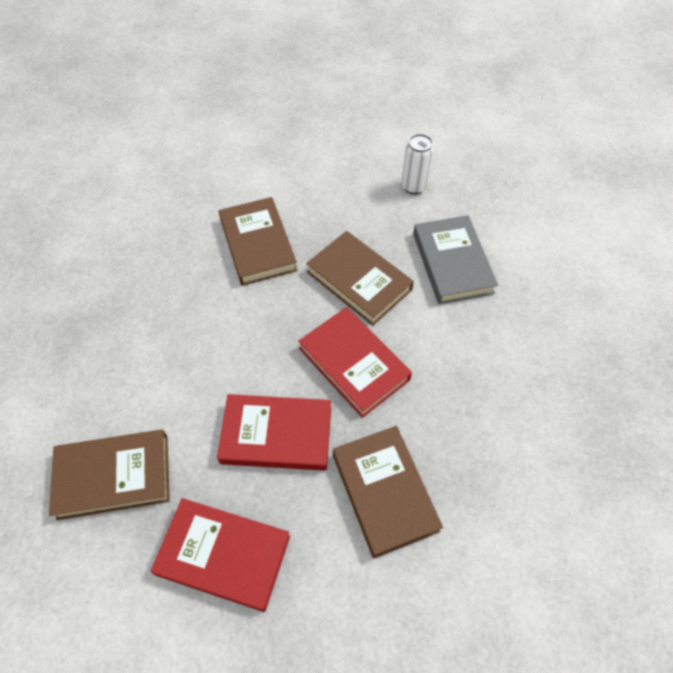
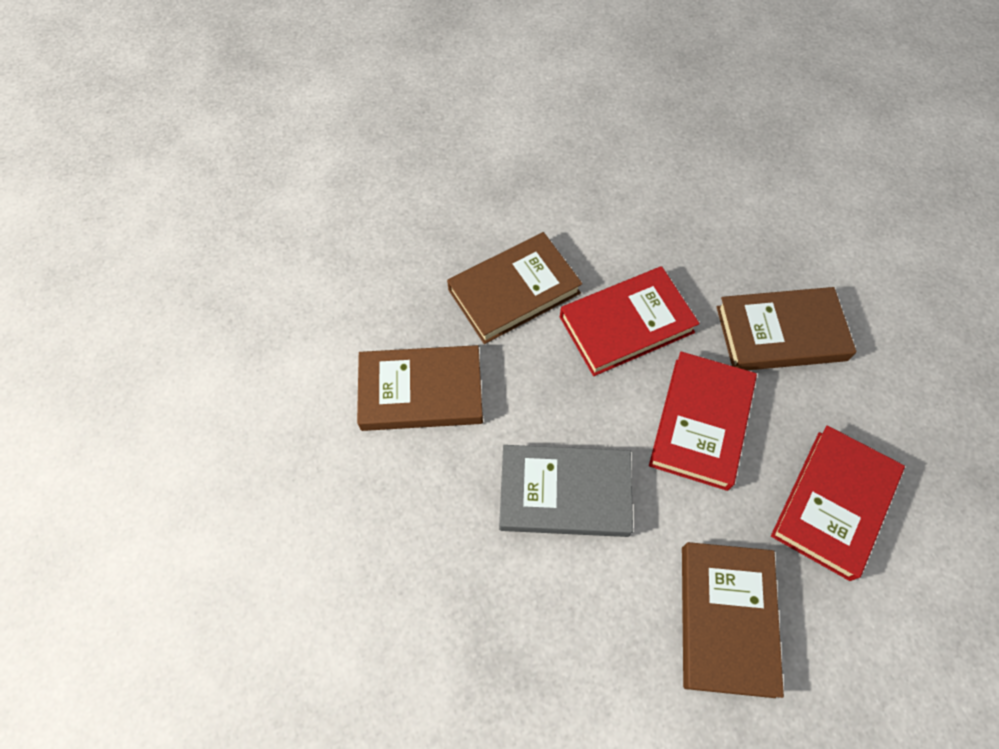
camera: 75 degrees left, 5 degrees up
white can [401,134,434,194] -> none
grey book [413,215,498,304] -> grey book moved to [499,445,633,537]

